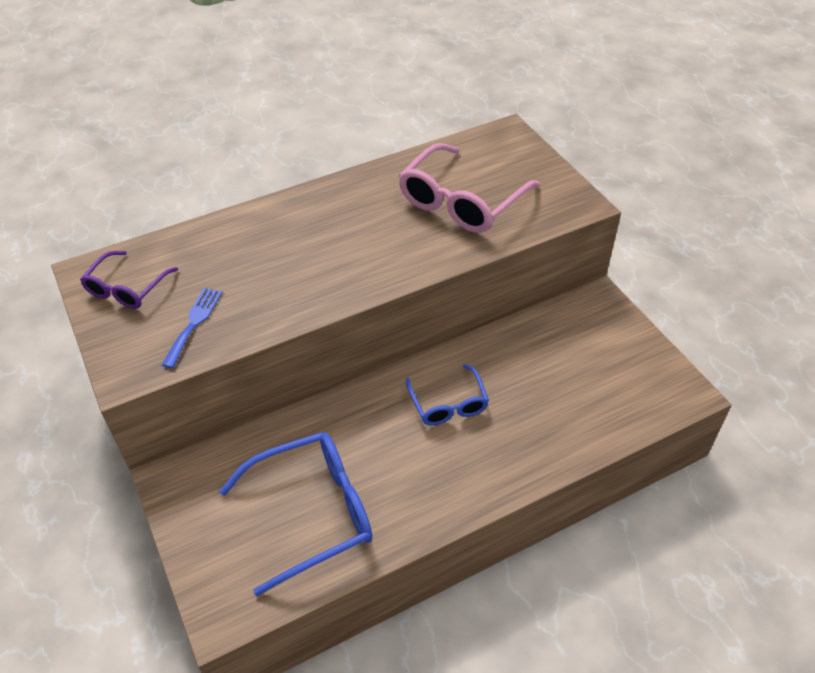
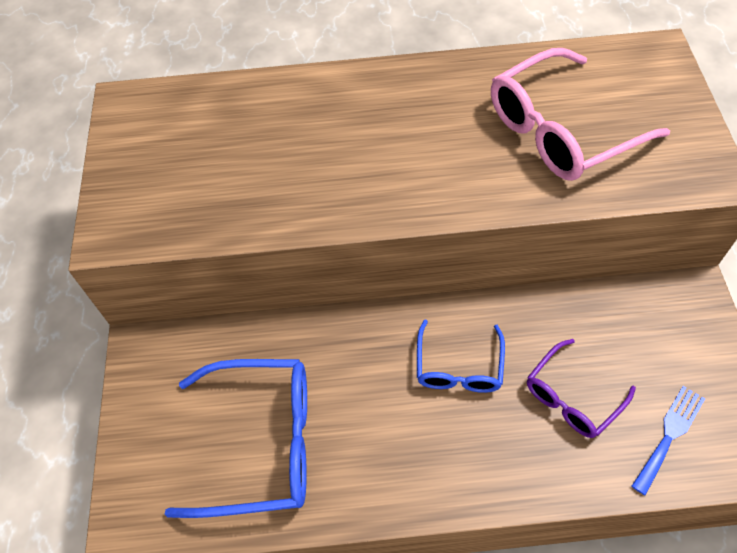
camera: 25 degrees right, 10 degrees up
purple glasses [80,251,178,309] -> purple glasses moved to [527,339,636,438]
blue fork [162,288,223,368] -> blue fork moved to [631,386,705,496]

